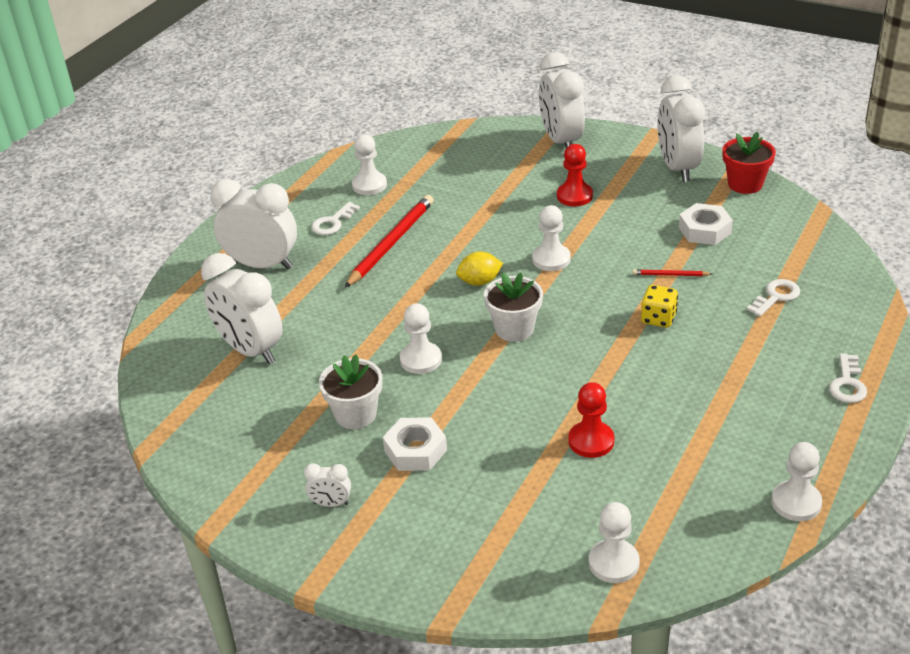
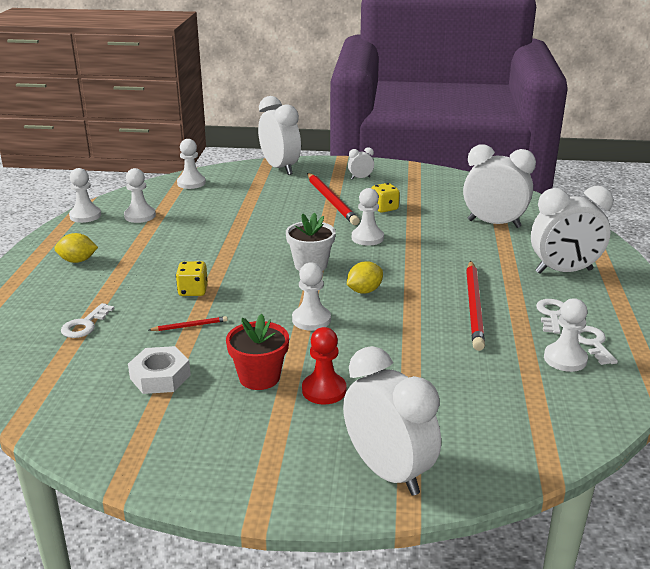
camera: 155 degrees right, 10 degrees down
white flower pot [319,354,382,429] -> yellow dice [371,183,400,213]
white nut [383,417,447,471] -> red pencil [307,173,360,225]
red pawn [568,382,614,458] -> none
white clock [657,75,705,182] -> white clock moved to [258,96,301,175]
red flower pot [723,132,776,194] -> red flower pot moved to [226,314,289,390]
white key [829,353,867,403] -> white key moved to [578,326,618,365]
none -> yellow lemon [54,233,98,263]
none -> white pawn [124,168,156,223]

